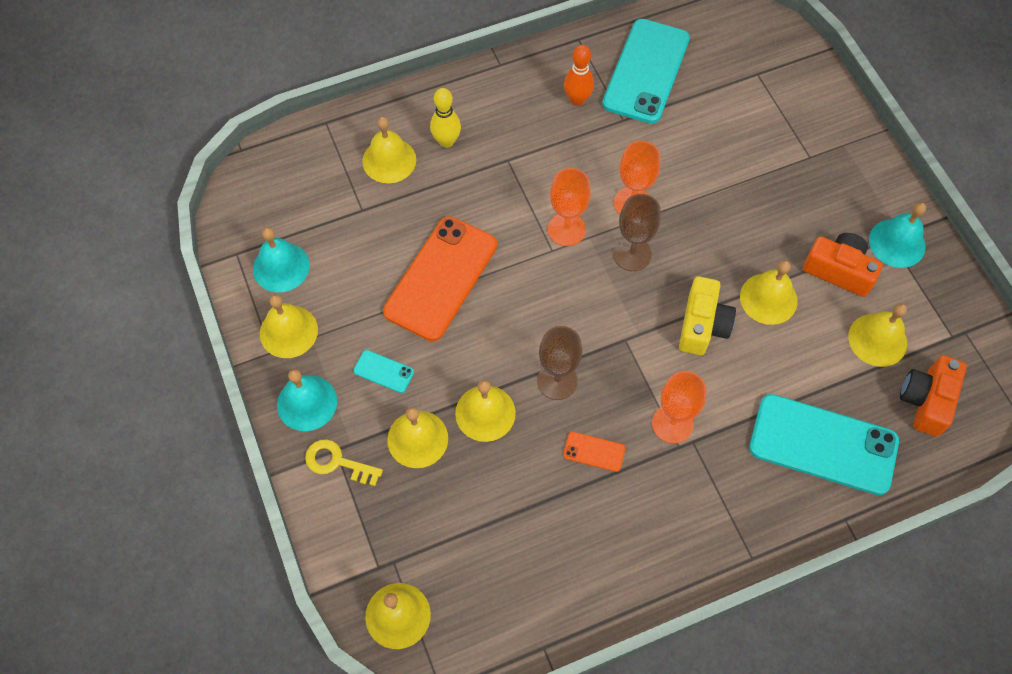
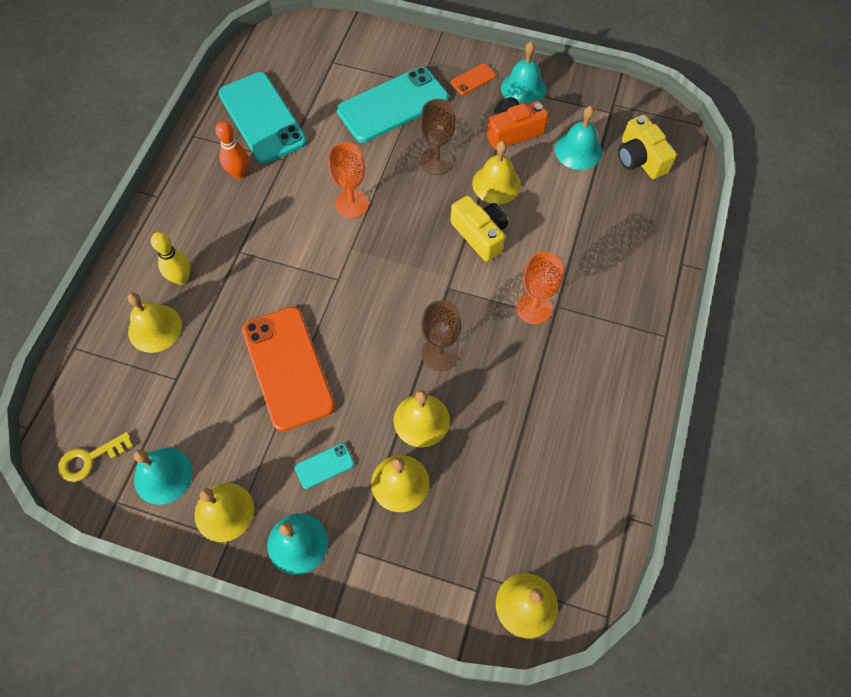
camera: 50 degrees left, 0 degrees up
yellow key [305,439,383,486] -> yellow key moved to [58,432,133,482]
orange goblet [548,168,591,246] -> none
orange phone [563,432,625,472] -> orange phone moved to [451,63,496,95]
brown goblet [613,194,661,271] -> brown goblet moved to [420,99,455,175]
turquoise phone [749,394,899,495] -> turquoise phone moved to [337,67,449,143]
yellow bell [848,303,907,367] -> turquoise bell [555,106,602,170]
orange camera [900,355,967,437] -> yellow camera [618,115,677,179]

